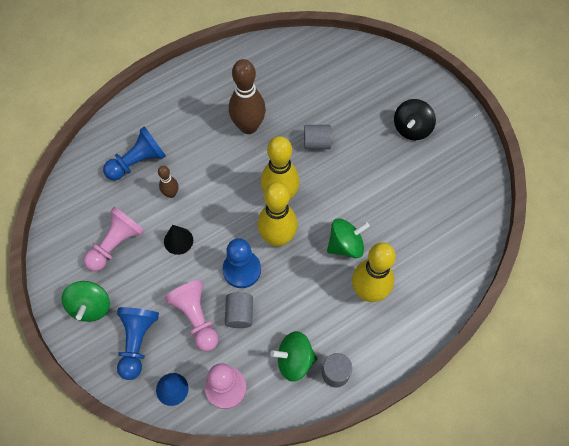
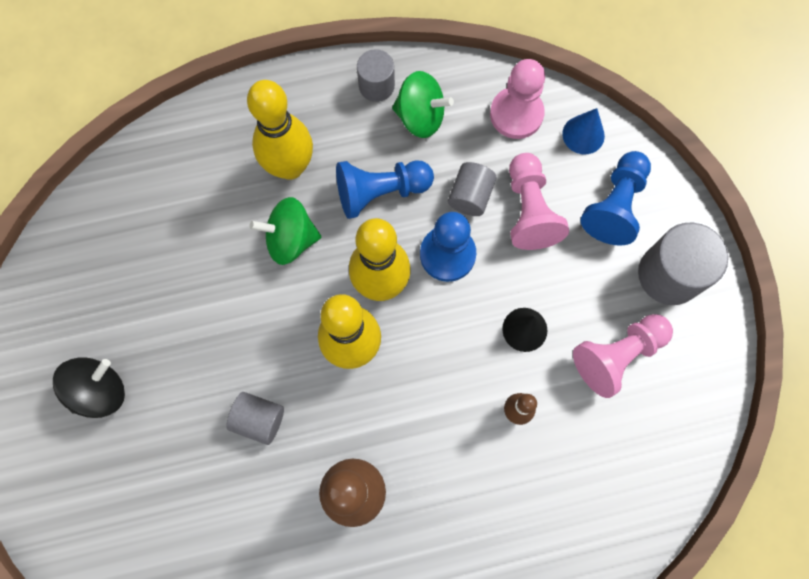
camera: 160 degrees left, 10 degrees up
green spinning top [62,281,110,322] -> grey cylinder [638,223,728,305]
blue pawn [103,126,166,180] -> blue pawn moved to [336,160,434,219]

